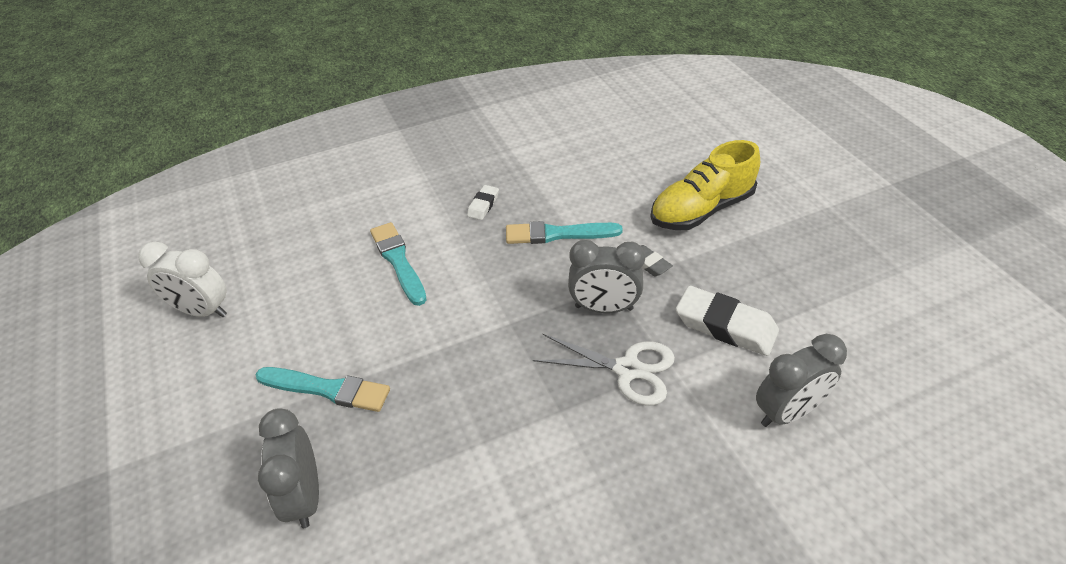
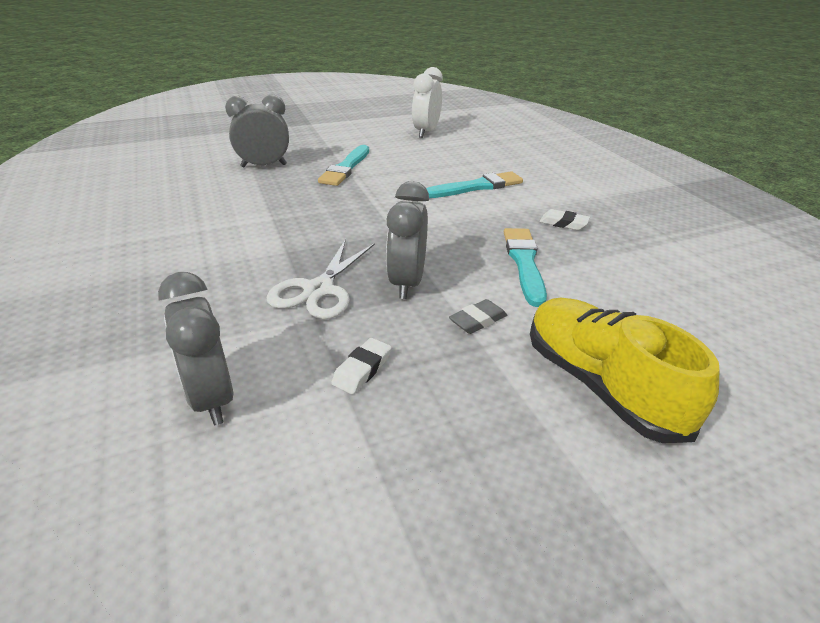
camera: 90 degrees right, 10 degrees down
white eraser [676,286,779,356] -> white eraser [331,338,392,394], size x0.52

